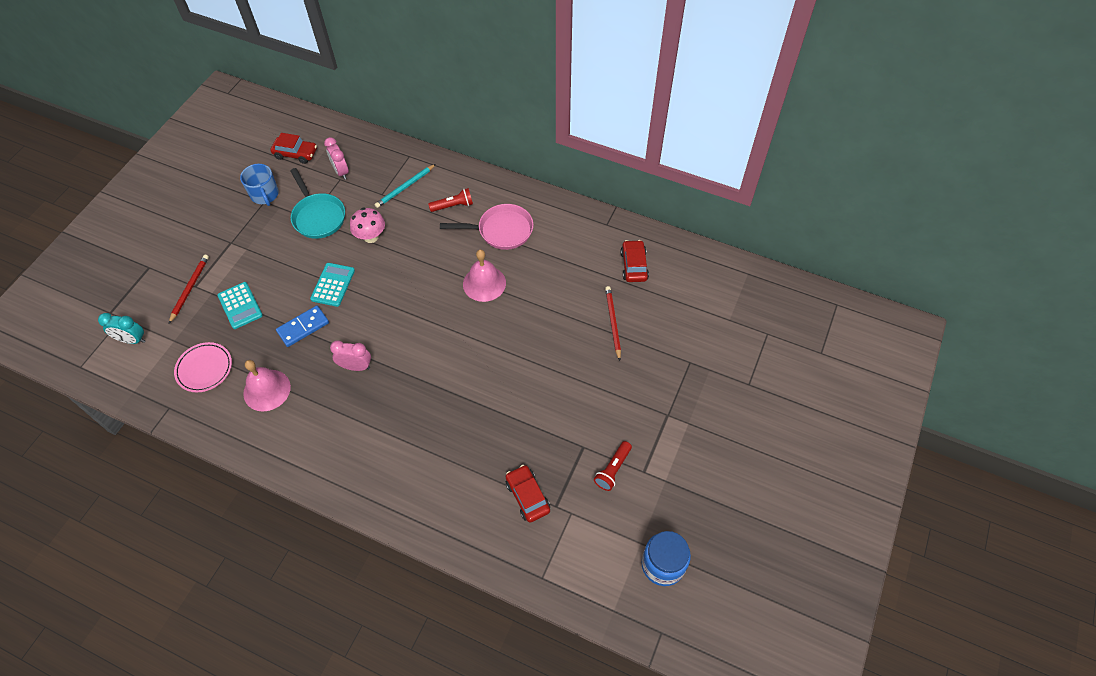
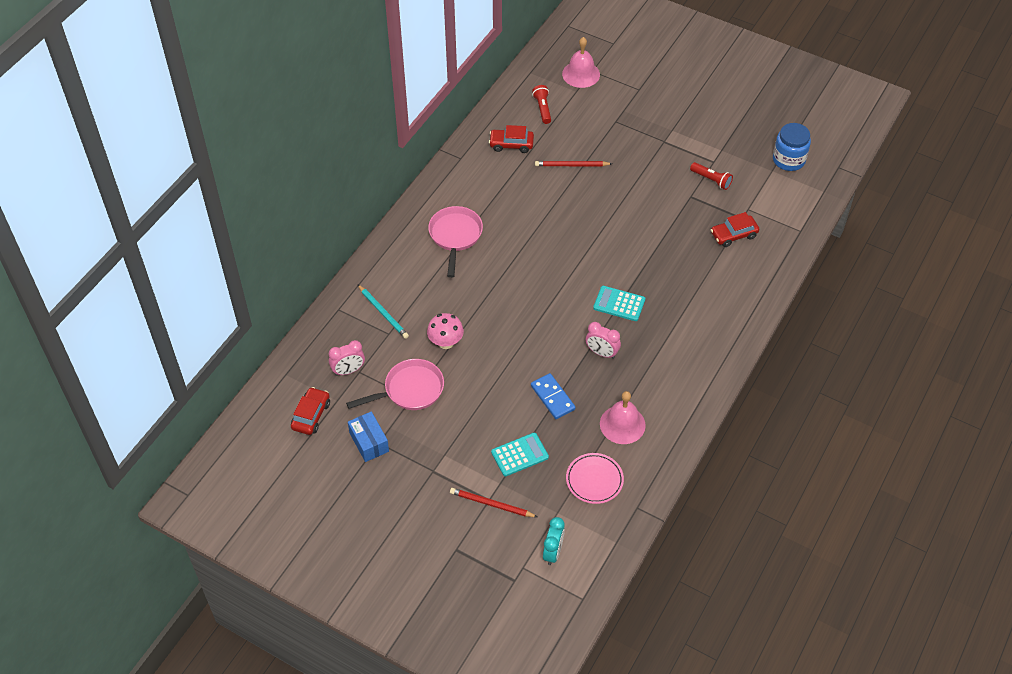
camera: 85 degrees left, 5 degrees down
blue mug [240,164,279,206] -> blue box [348,411,389,462]
turquoise pan [290,168,345,239] -> pink pan [346,359,444,410]
turquoise calculator [310,263,355,307] -> turquoise calculator moved to [593,286,645,321]
pink clock [330,341,371,371] -> pink clock turned 75 degrees counterclockwise [586,322,621,359]
red flashlight [428,188,473,212] -> red flashlight moved to [532,85,551,124]
pink bell [463,250,506,302] -> pink bell moved to [562,37,600,88]

